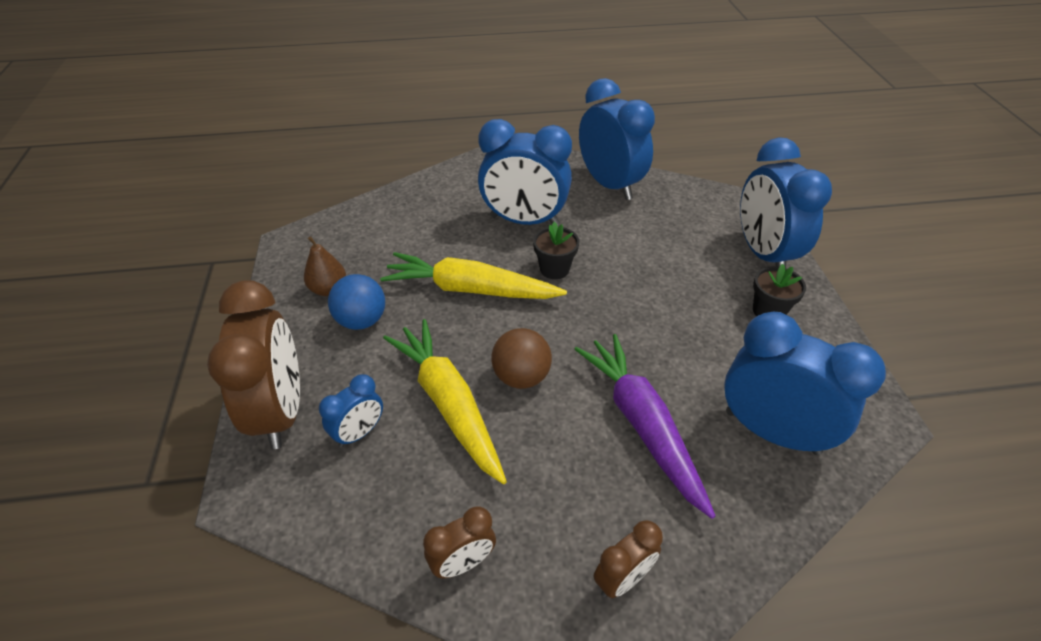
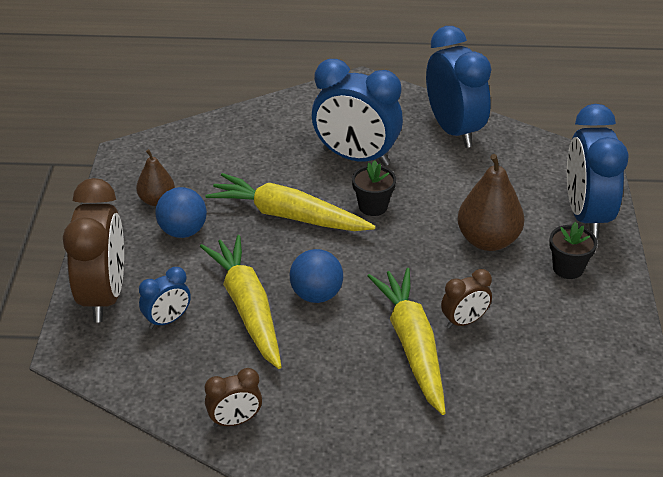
camera: 10 degrees right, 5 degrees down
brown ball [491,328,552,389] -> blue ball [290,249,343,303]
purple carrot [574,334,715,519] -> yellow carrot [368,268,446,415]
brown clock [594,520,663,598] -> brown clock moved to [441,269,492,329]
blue clock [724,312,886,455] -> none
none -> brown pear [458,154,524,251]

